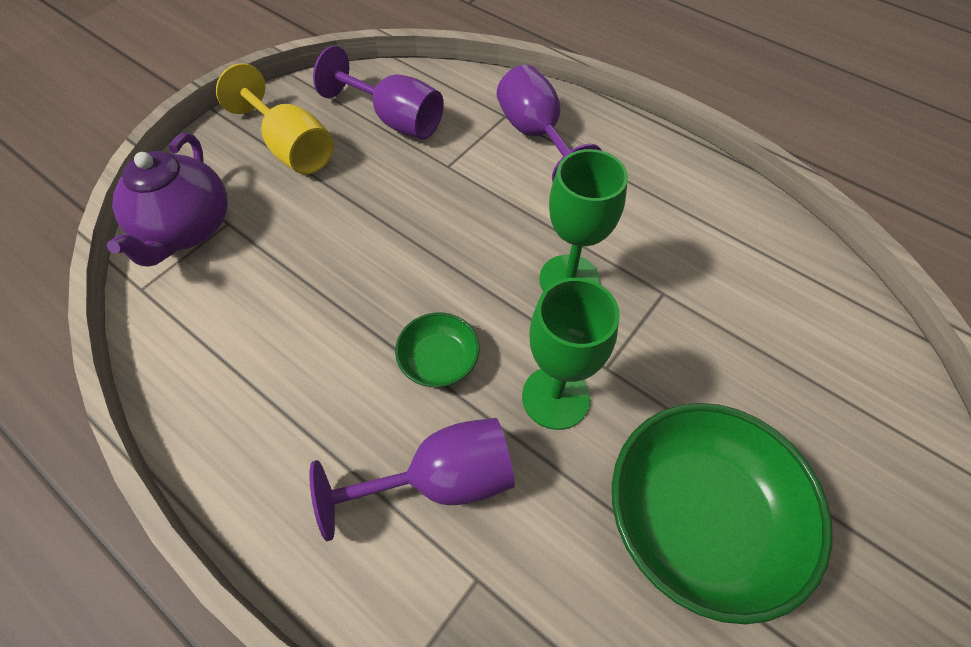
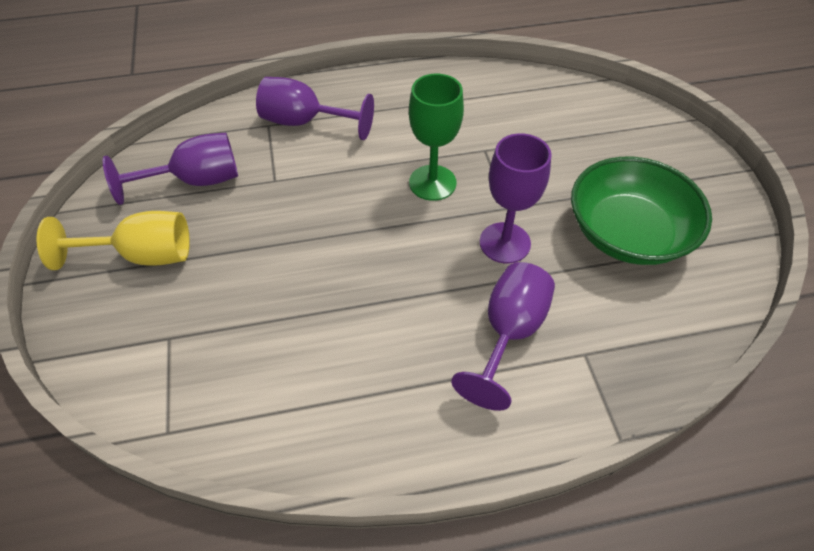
camera: 50 degrees left, 5 degrees down
purple teapot [107,133,228,267] -> none
green bowl [395,313,480,387] -> none
green goblet [522,278,620,430] -> purple goblet [480,133,552,263]

